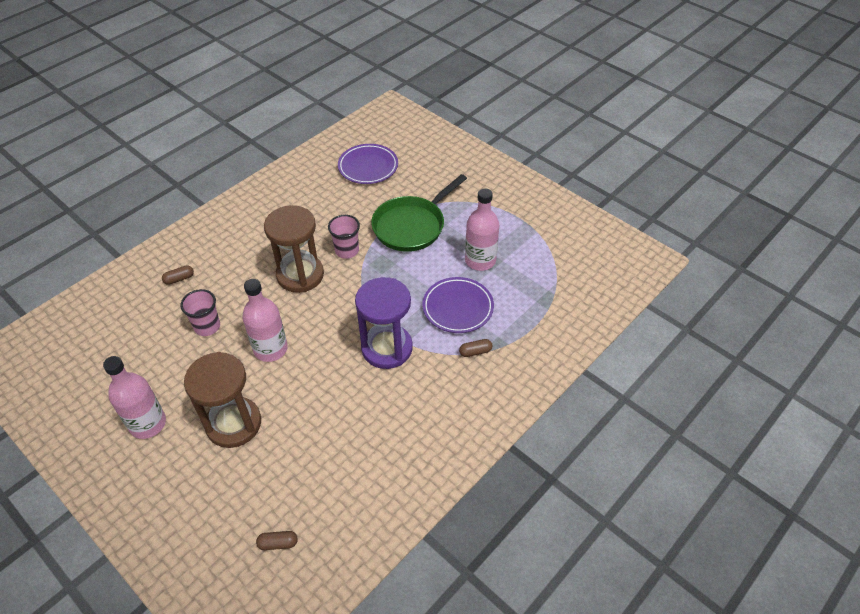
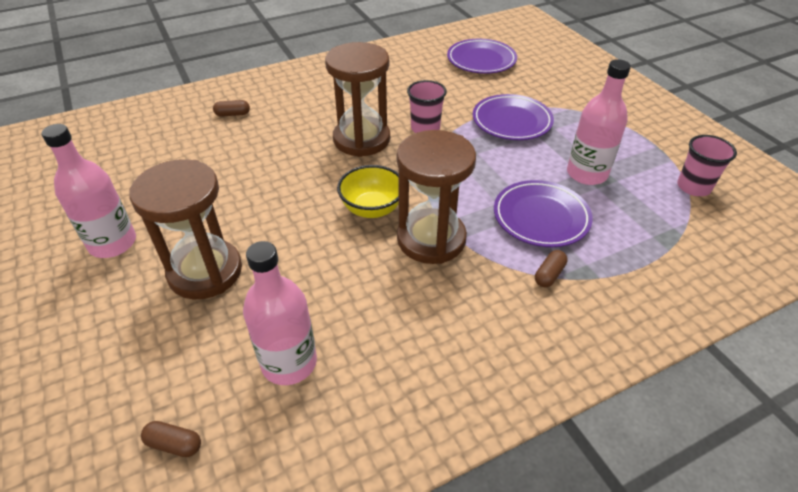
camera: 20 degrees right, 5 degrees down
pink cup [180,289,220,336] -> pink cup moved to [677,135,737,196]
pink bottle [242,279,288,362] -> pink bottle moved to [243,241,317,385]
purple hourglass [355,277,413,369] -> brown hourglass [397,130,476,264]
green pan [371,174,467,252] -> purple plate [473,94,554,140]
brown capsule [459,339,493,357] -> brown capsule turned 60 degrees counterclockwise [535,250,568,287]
none -> yellow bowl [337,165,399,218]

